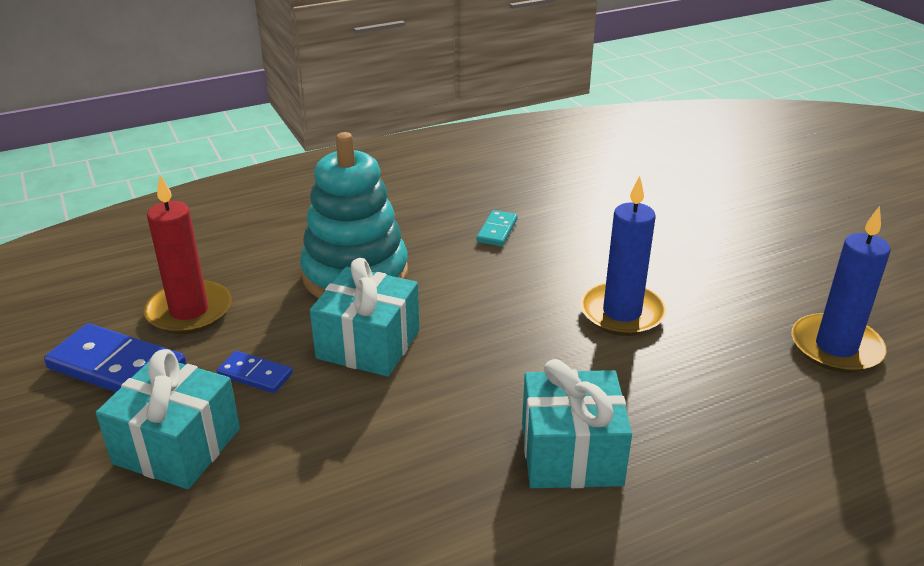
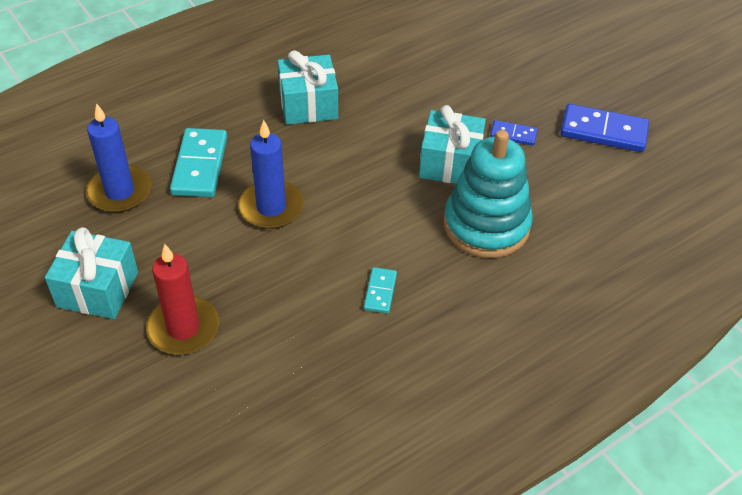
camera: 170 degrees right, 15 degrees up
turquoise gift [96,349,240,489] -> turquoise gift moved to [45,227,138,319]
red candle [144,175,232,334] -> red candle moved to [146,244,219,355]
none -> turquoise domino [170,128,227,197]

